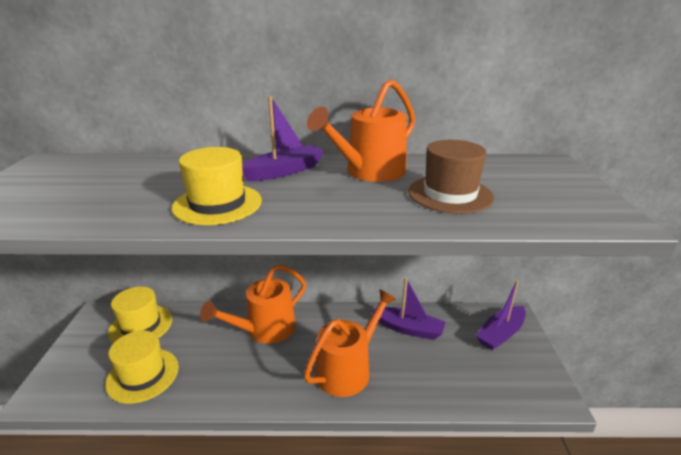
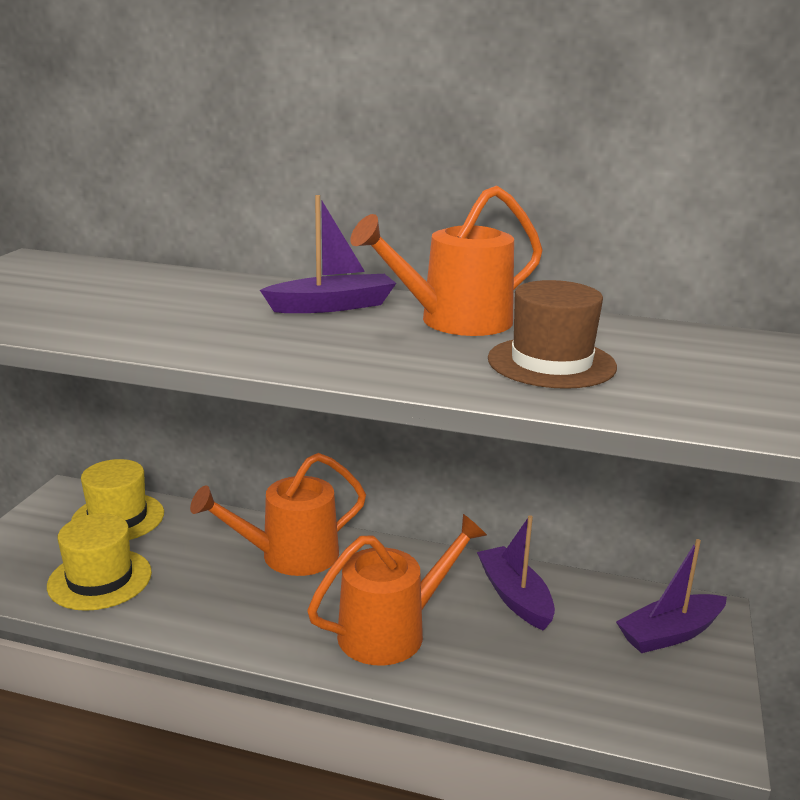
camera: 15 degrees right, 5 degrees down
yellow hat [172,147,262,225] -> none
purple boat [371,277,445,340] -> purple boat turned 150 degrees counterclockwise [477,515,555,631]

